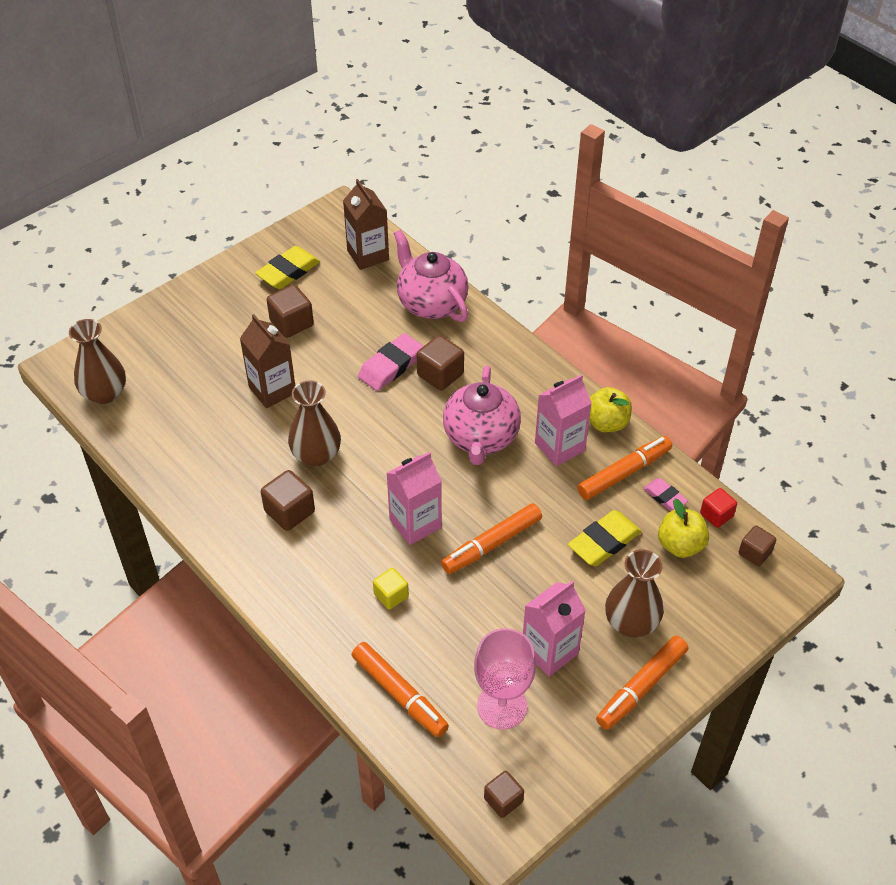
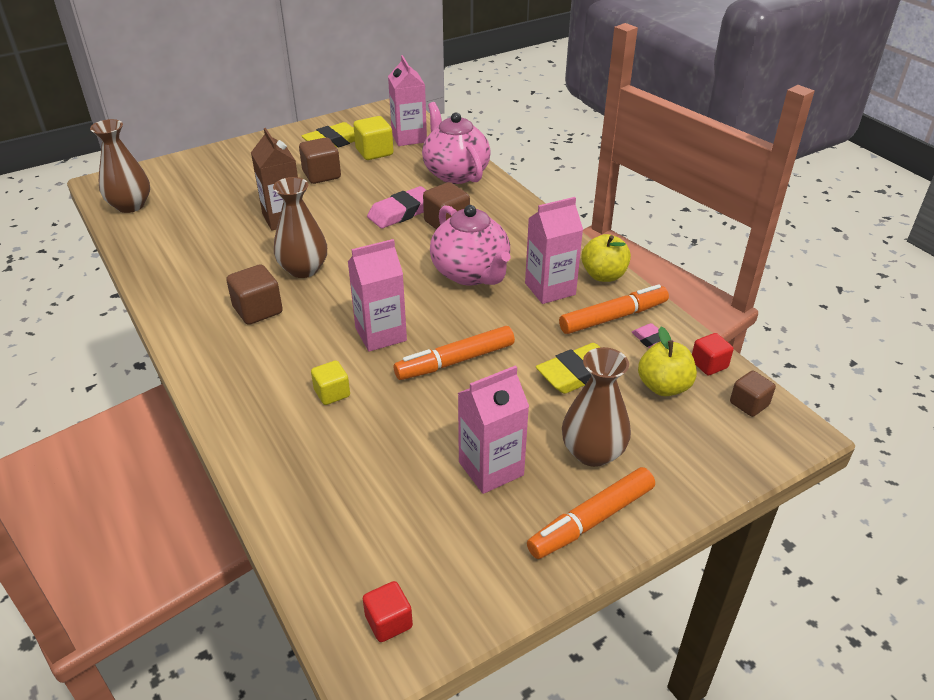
camera: 10 degrees right, 10 degrees down
brown carton [343,179,389,270] -> pink carton [388,55,427,146]
orange marker [352,642,449,737] -> none
pink teapot [443,366,521,465] -> pink teapot turned 45 degrees counterclockwise [430,205,510,286]
pink goblet [474,628,536,730] -> none
brown cube [484,771,524,818] -> red cube [363,581,413,642]
none -> yellow cube [353,116,393,160]

